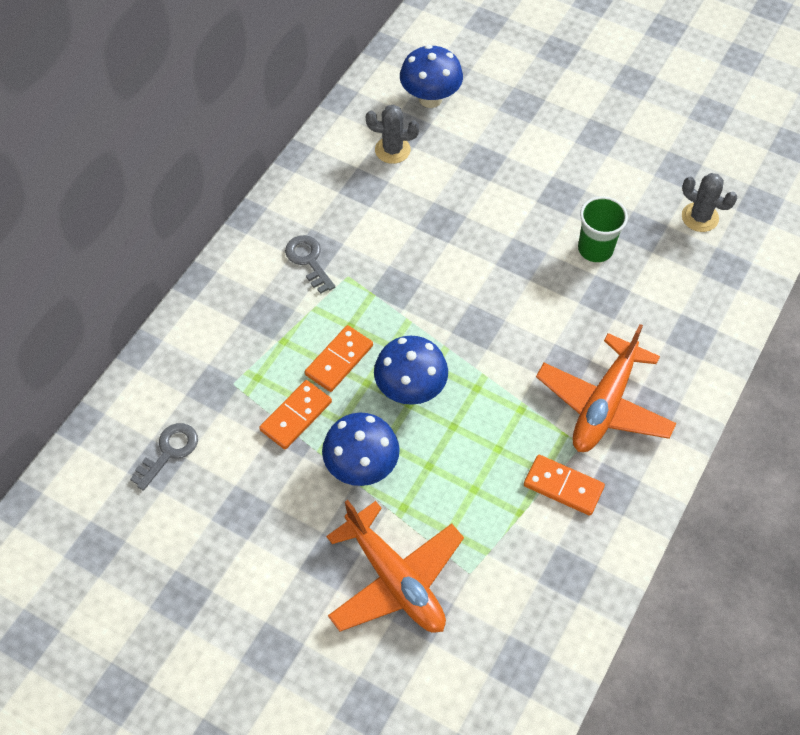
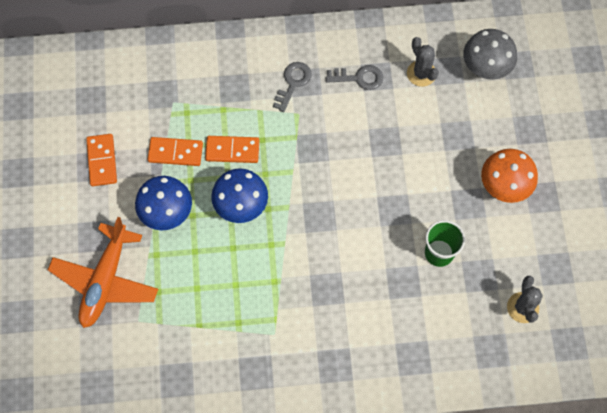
camera: 55 degrees right, 10 degrees up
grey key [130,423,198,491] -> grey key moved to [326,65,383,90]
blue mushroom [400,45,463,108] -> grey mushroom [463,29,517,80]
orange domino [524,455,605,516] -> orange domino moved to [86,134,117,186]
orange plane [536,324,677,452] -> none
none -> orange mushroom [481,149,538,203]

